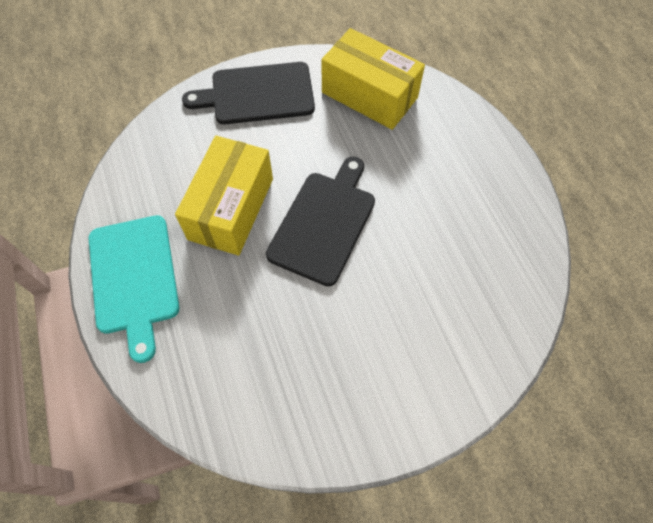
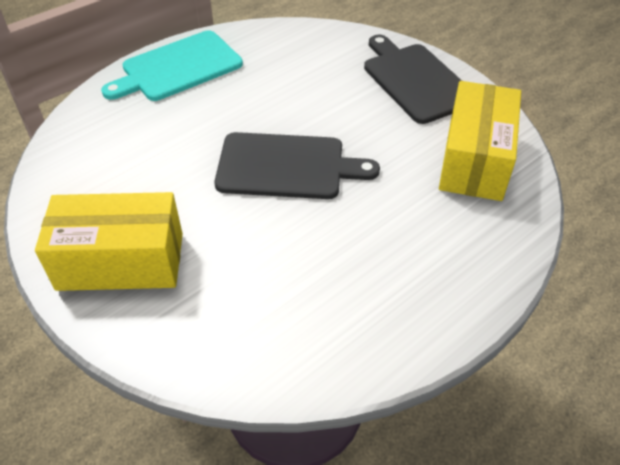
camera: 70 degrees right, 15 degrees down
yellow box [175,136,273,256] -> yellow box moved to [35,192,183,291]

